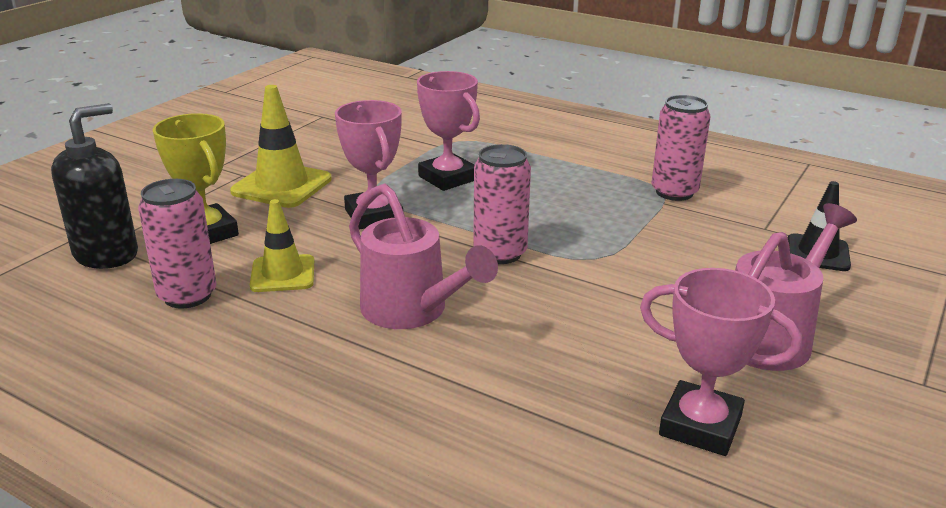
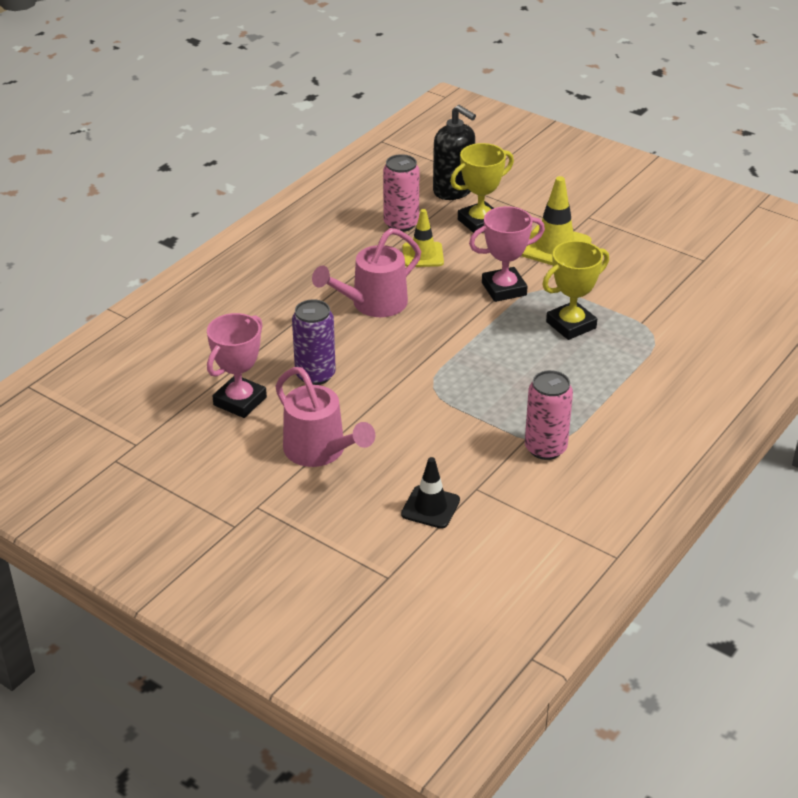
camera: 95 degrees right, 10 degrees up
pink trophy [417,71,480,191] -> yellow trophy [542,241,609,340]
pink can [473,144,531,264] -> none
none -> purple can [292,299,336,385]

